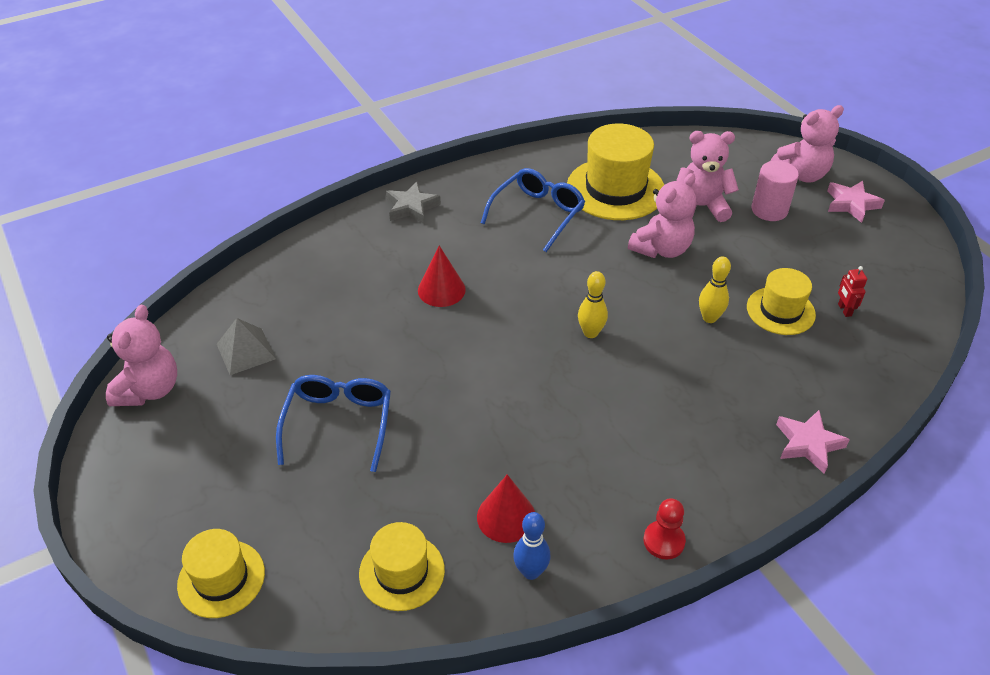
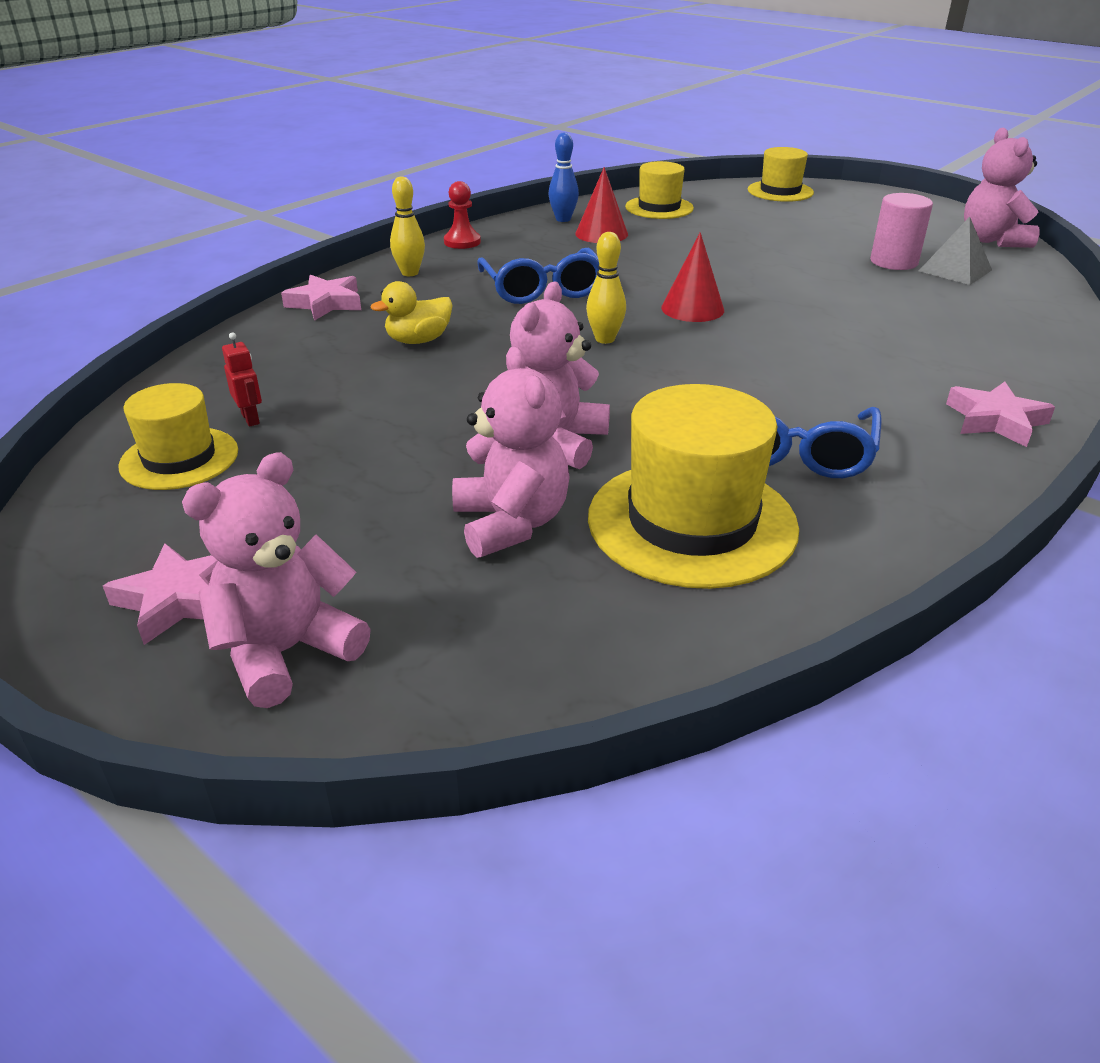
camera: 160 degrees right, 10 degrees down
blue glasses [276,375,391,472] -> blue glasses moved to [477,248,599,304]
grey star [386,182,441,224] -> pink star [946,381,1055,447]
red cone [418,245,466,307] -> red cone moved to [661,232,724,322]
pink teddy bear [676,131,739,222] -> pink teddy bear turned 90 degrees counterclockwise [452,346,570,558]
yellow bowling pin [699,257,731,323] -> yellow bowling pin moved to [390,177,425,276]
yellow hat [747,268,816,335] -> yellow hat moved to [119,383,238,490]
pink cylinder [751,161,799,221] -> pink cylinder moved to [870,193,933,270]
none -> yellow duck [371,281,453,344]

